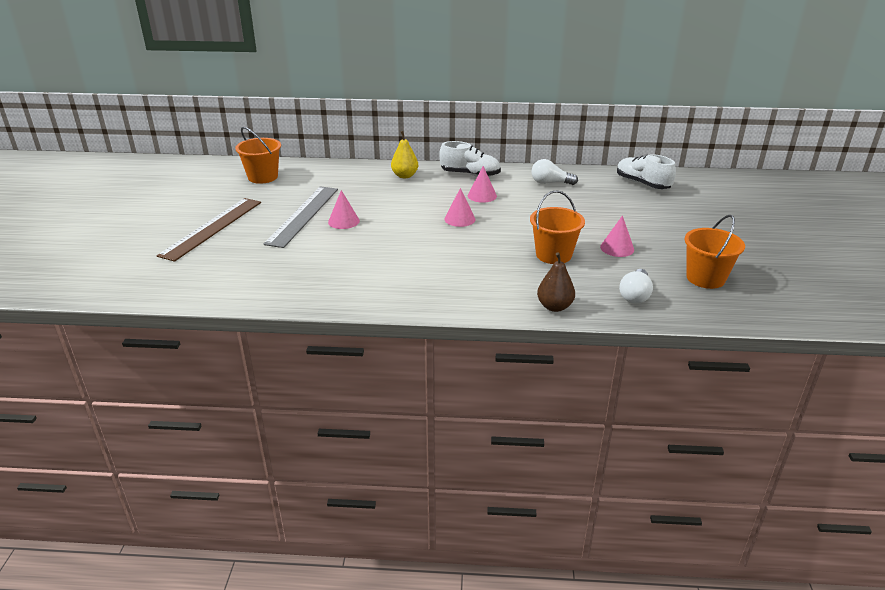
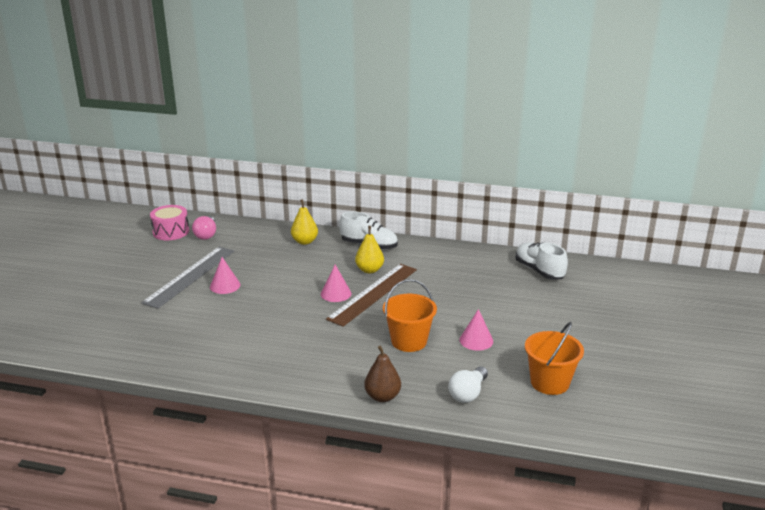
camera: 10 degrees right, 5 degrees down
brown ruler [157,198,261,262] -> brown ruler moved to [326,264,417,327]
orange bucket [235,127,281,184] -> pink drum [150,205,189,240]
pink cone [468,166,497,203] -> yellow pear [355,226,384,273]
white light bulb [531,159,578,185] -> none
none -> pink light bulb [192,216,216,240]

